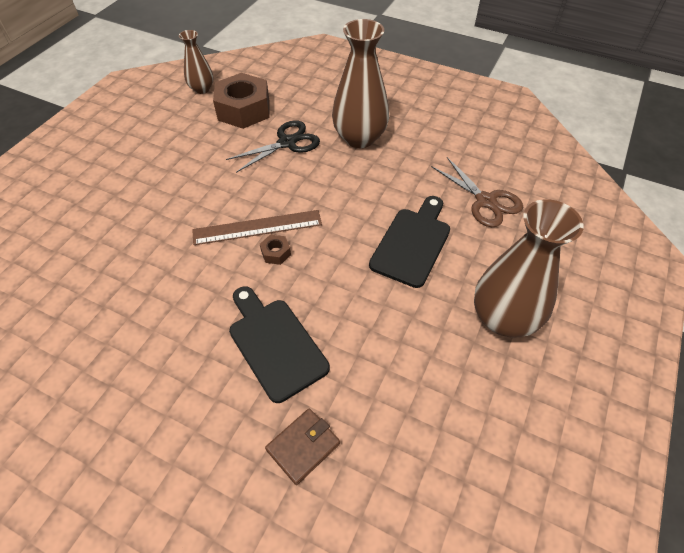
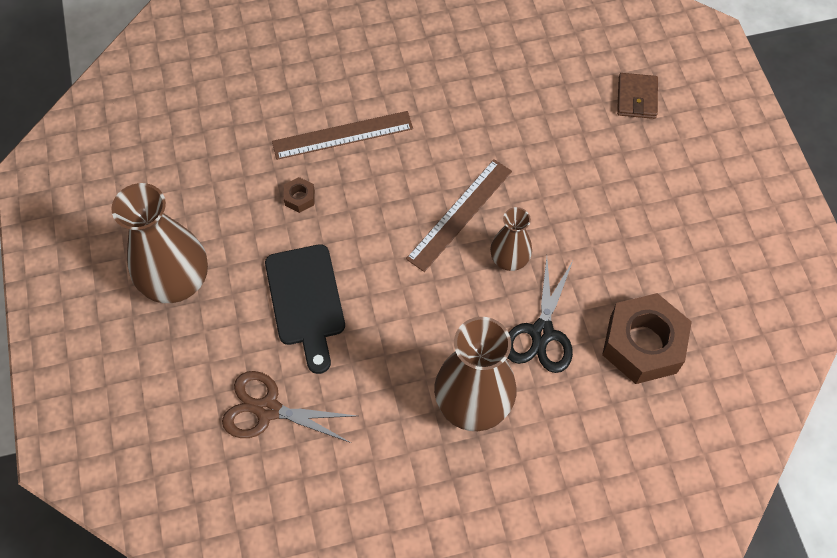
camera: 140 degrees right, 10 degrees up
brown vase [179,30,214,94] -> brown vase moved to [490,207,532,271]
black cutting board [229,286,330,403] -> brown ruler [272,111,413,160]
brown nut [260,235,291,265] -> brown nut moved to [284,177,315,213]
brown wallet [265,408,340,485] -> brown wallet moved to [617,73,658,119]

